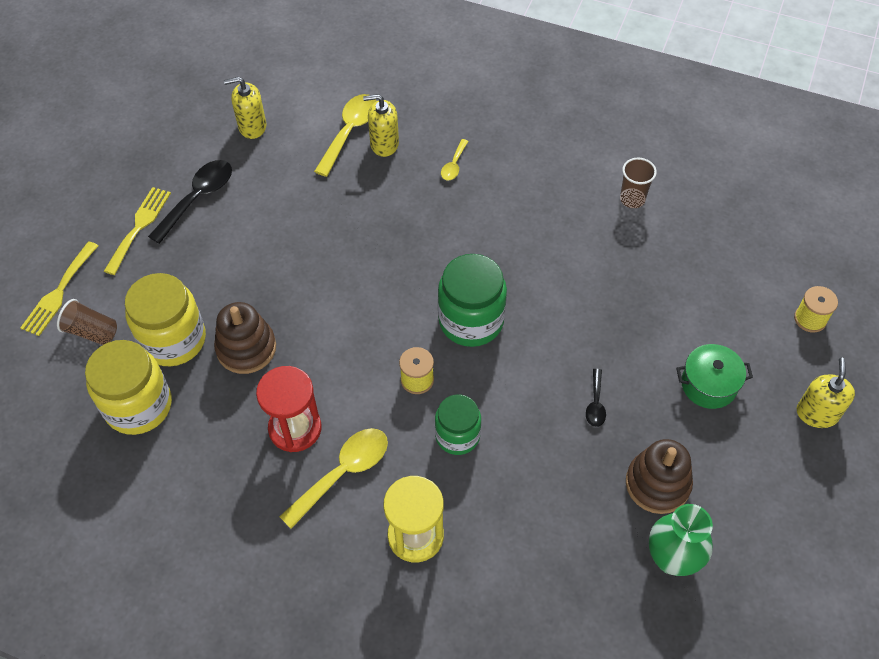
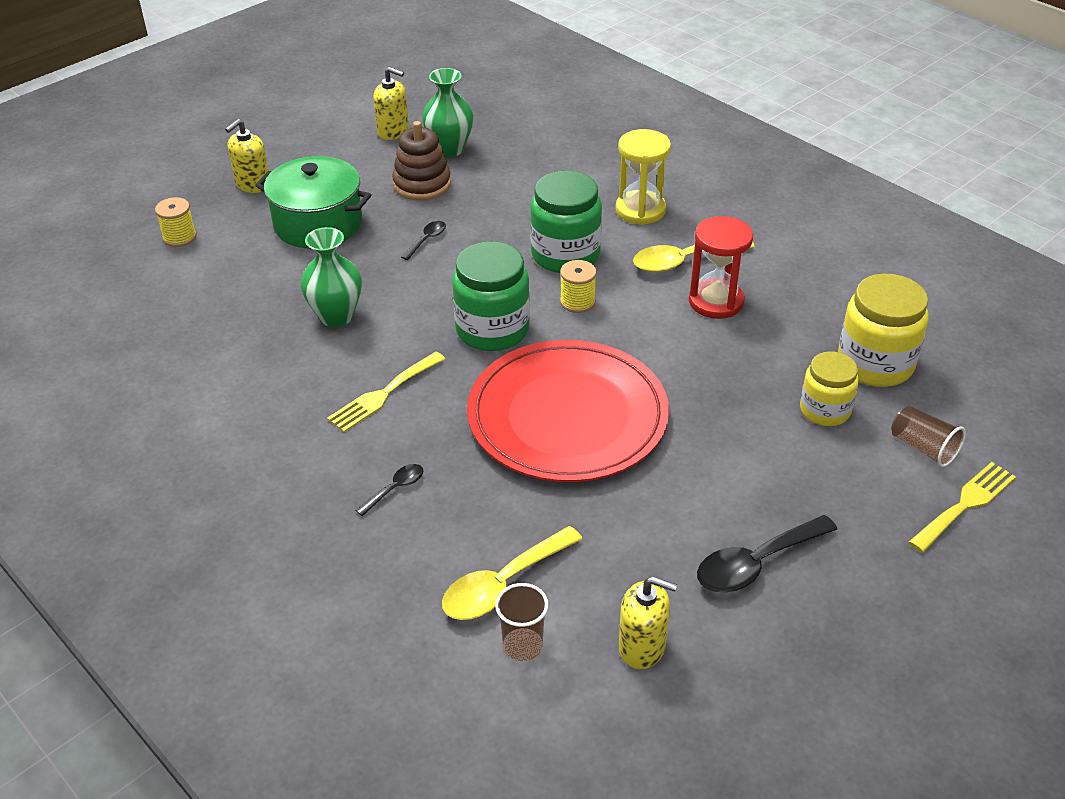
camera: 155 degrees left, 15 degrees down
yellow fork [104,187,171,275] -> yellow fork moved to [327,352,445,432]
yellow jar [125,273,206,366] -> yellow jar [800,351,859,426], size x0.64
brown stacking toy [214,302,276,374] -> none
yellow soap dispenser [363,94,399,157] -> yellow soap dispenser moved to [373,67,409,140]
green jar [435,395,481,455] -> green jar [530,171,602,273], size x1.56
yellow spoon [441,139,468,181] -> black spoon [355,464,423,516]
brown cup [620,158,657,208] -> brown cup moved to [495,583,549,661]
green pot [676,344,753,409] -> green pot [255,156,371,248], size x1.61
none -> green vase [301,227,362,327]
none -> red plate [467,340,669,482]

